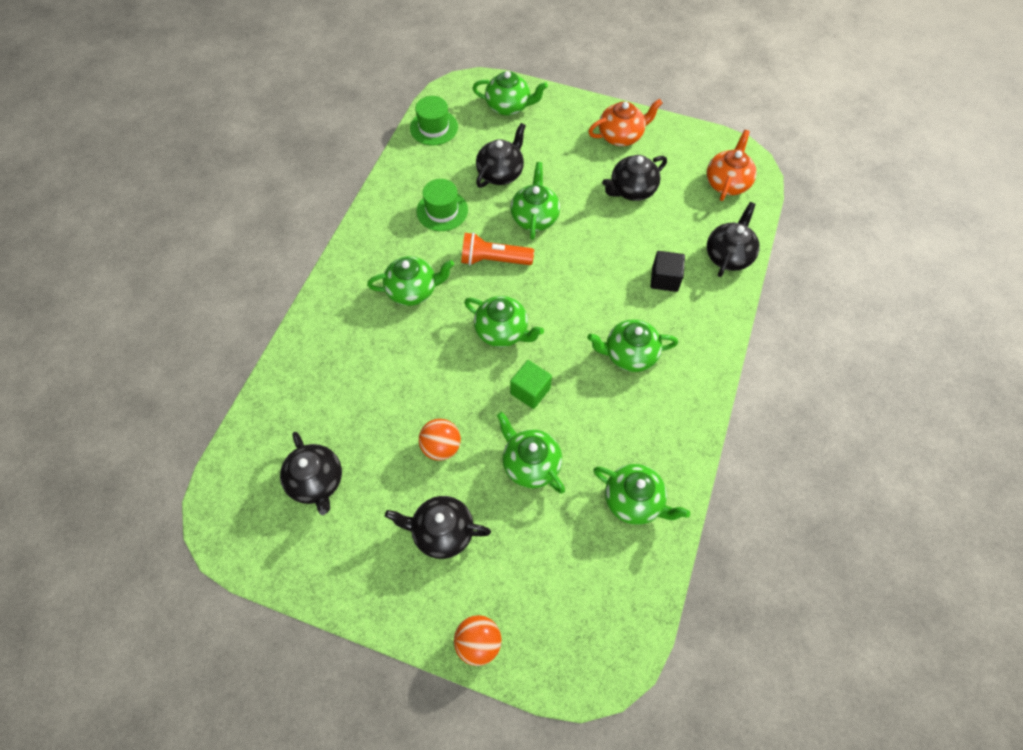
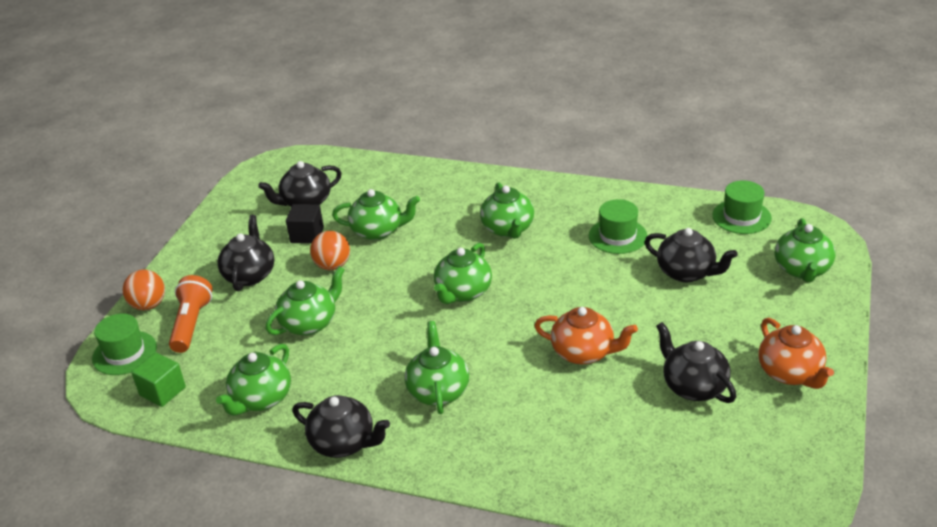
camera: 90 degrees right, 25 degrees down
orange flashlight [461,232,534,265] -> orange flashlight moved to [169,275,213,353]
green cube [510,360,552,409] -> green cube moved to [132,352,186,407]
green teapot [511,162,560,240] -> green teapot moved to [332,189,420,240]
black cube [651,251,685,292] -> black cube moved to [286,204,324,244]
orange teapot [707,130,757,201] -> orange teapot moved to [534,307,638,364]
black teapot [707,202,760,277] -> black teapot moved to [293,395,390,458]
none -> green hat [92,314,157,375]

